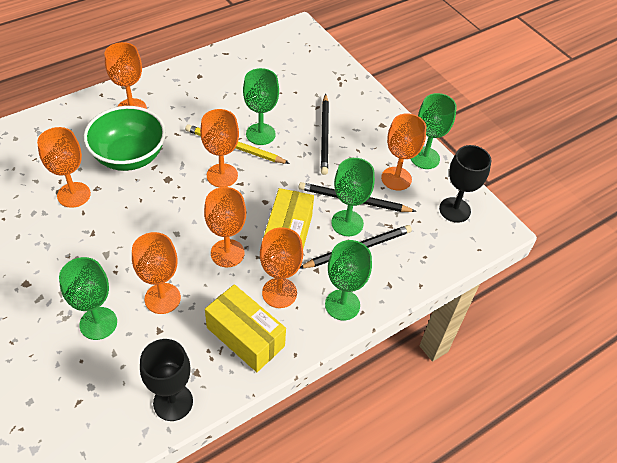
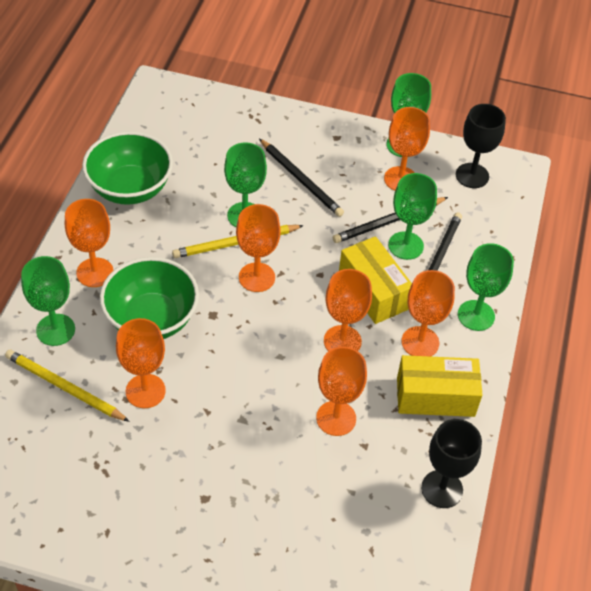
camera: 40 degrees left, 0 degrees up
green goblet [59,257,117,340] -> green goblet moved to [21,256,75,346]
none -> yellow pencil [5,350,130,422]
none -> green bowl [82,131,173,205]

